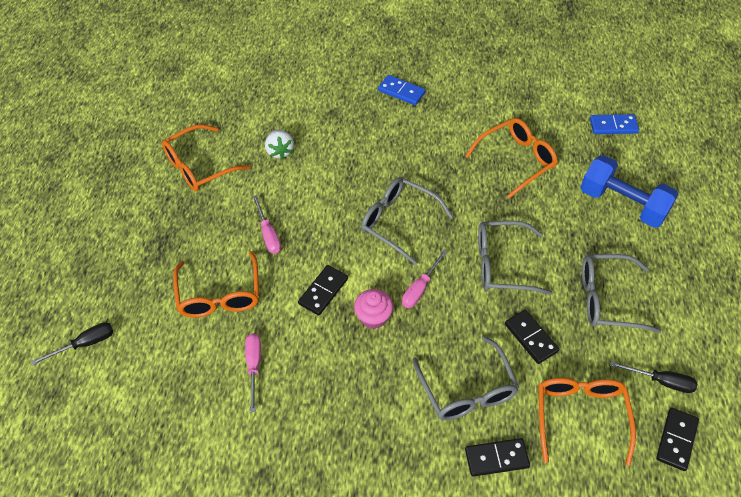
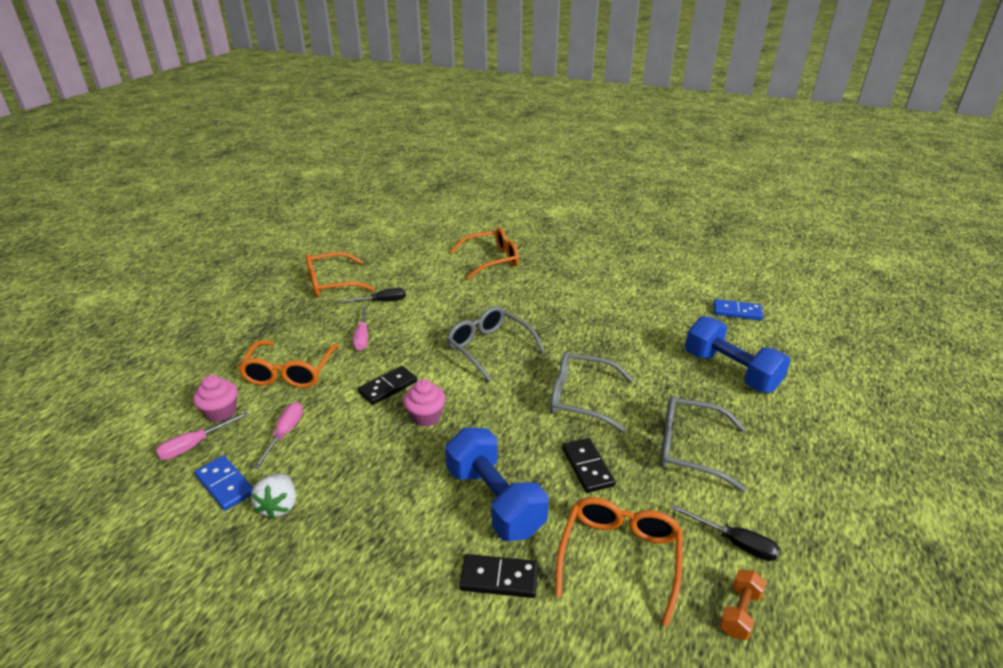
camera: 15 degrees right, 20 degrees down
black screwdriver [31,322,114,365] -> black screwdriver moved to [337,288,406,303]
white strawberry [265,130,294,159] -> white strawberry moved to [251,473,296,519]
blue domino [378,75,426,105] -> blue domino moved to [194,455,253,511]
pink screwdriver [402,250,448,308] -> pink screwdriver moved to [156,411,249,460]
grey glasses [412,336,519,421] -> blue dumbbell [445,427,549,541]
orange glasses [465,118,558,198] -> orange glasses moved to [450,228,519,279]
black domino [656,408,699,471] -> orange dumbbell [719,569,766,640]
none -> pink cupcake [193,375,237,422]

